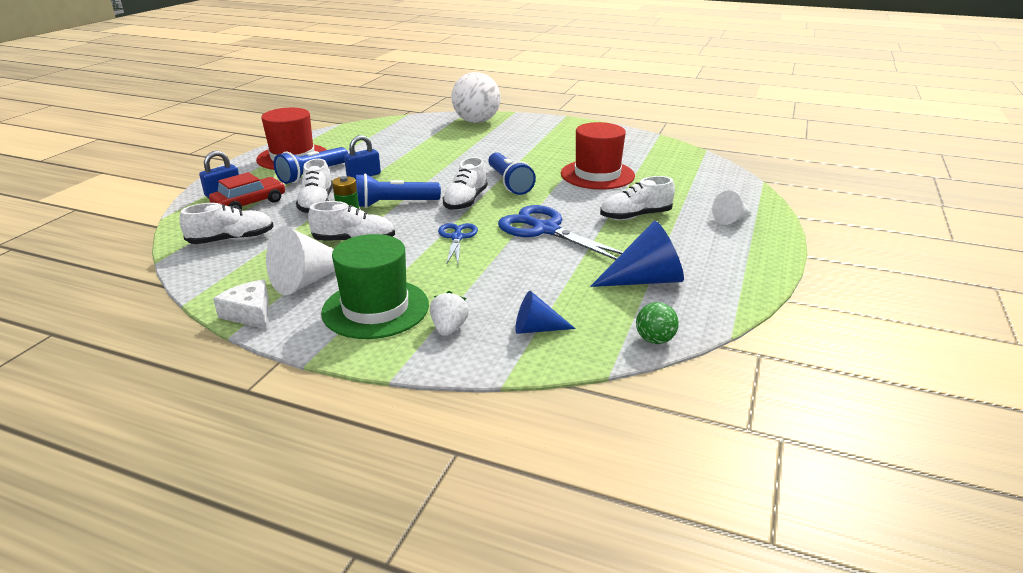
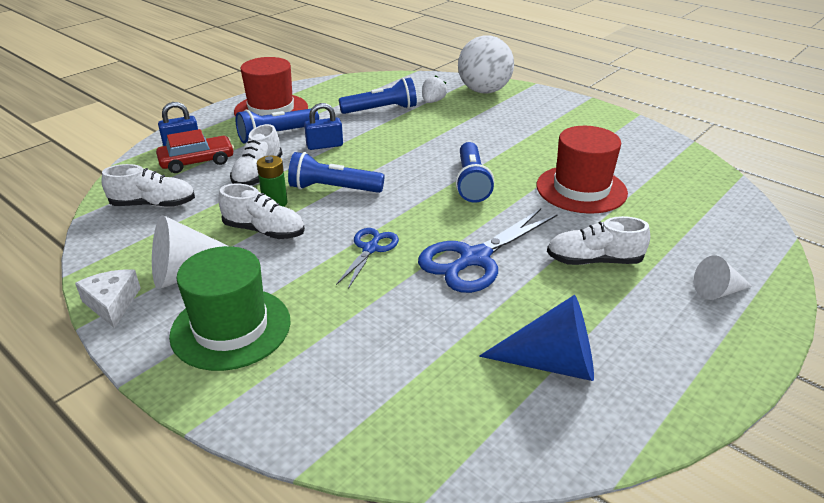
camera: 20 degrees right, 5 degrees up
white strawberry [430,291,469,336] -> white strawberry moved to [422,76,447,103]
white shoe [443,157,488,210] -> none
blue scissors [498,205,623,260] -> blue scissors turned 105 degrees counterclockwise [418,208,557,293]
blue cone [515,291,576,334] -> none
green ball [636,302,679,344] -> none
none -> blue flashlight [339,78,417,114]

